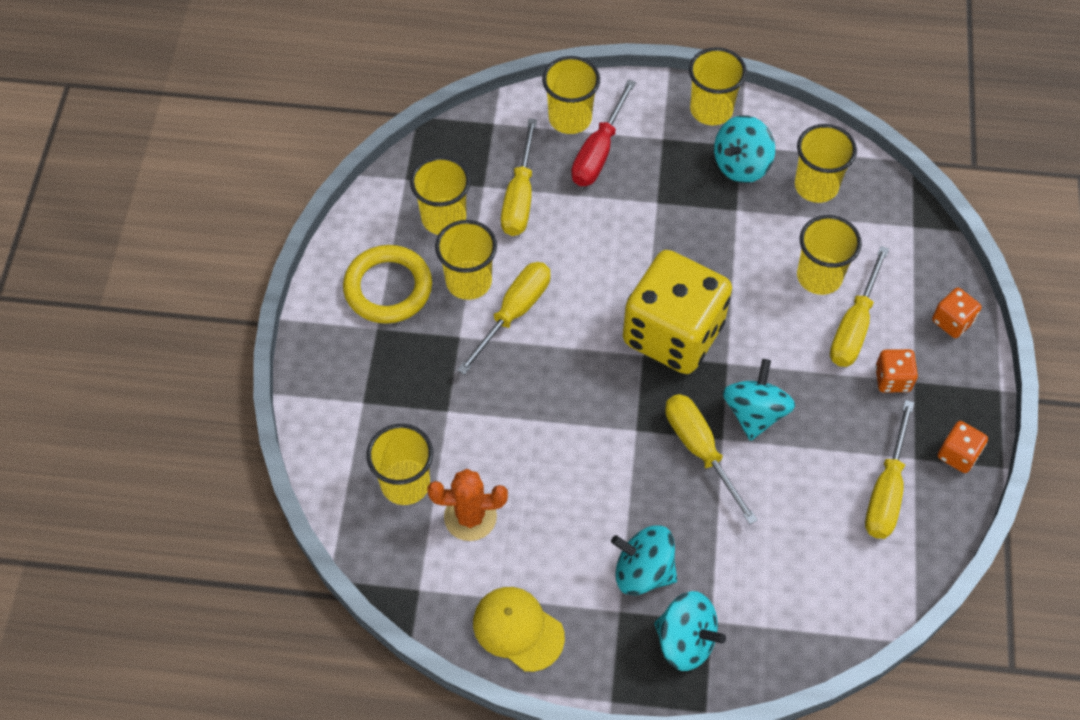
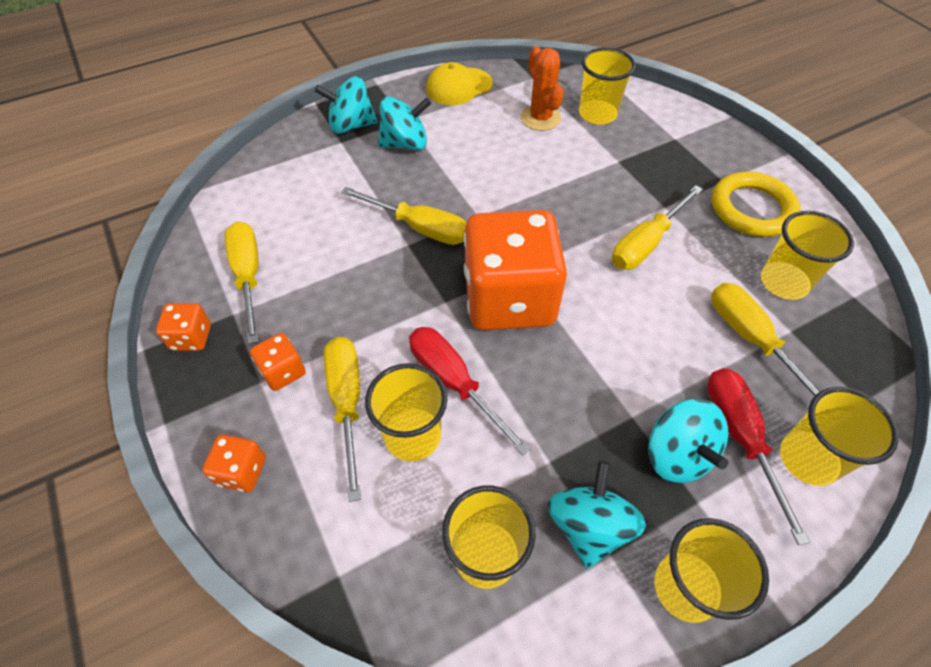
camera: 145 degrees right, 5 degrees down
orange cactus [427,469,508,541] -> orange cactus turned 75 degrees counterclockwise [521,46,564,131]
yellow cup [435,220,497,300] -> none
yellow screwdriver [457,262,550,375] -> yellow screwdriver turned 45 degrees clockwise [612,185,703,270]
yellow cap [473,587,565,672] -> yellow cap turned 150 degrees clockwise [426,62,493,105]
yellow dice [623,250,732,374] -> orange dice [464,210,567,330]
turquoise spinning top [722,359,796,441] -> turquoise spinning top moved to [648,399,728,483]
none -> red screwdriver [409,327,531,456]

